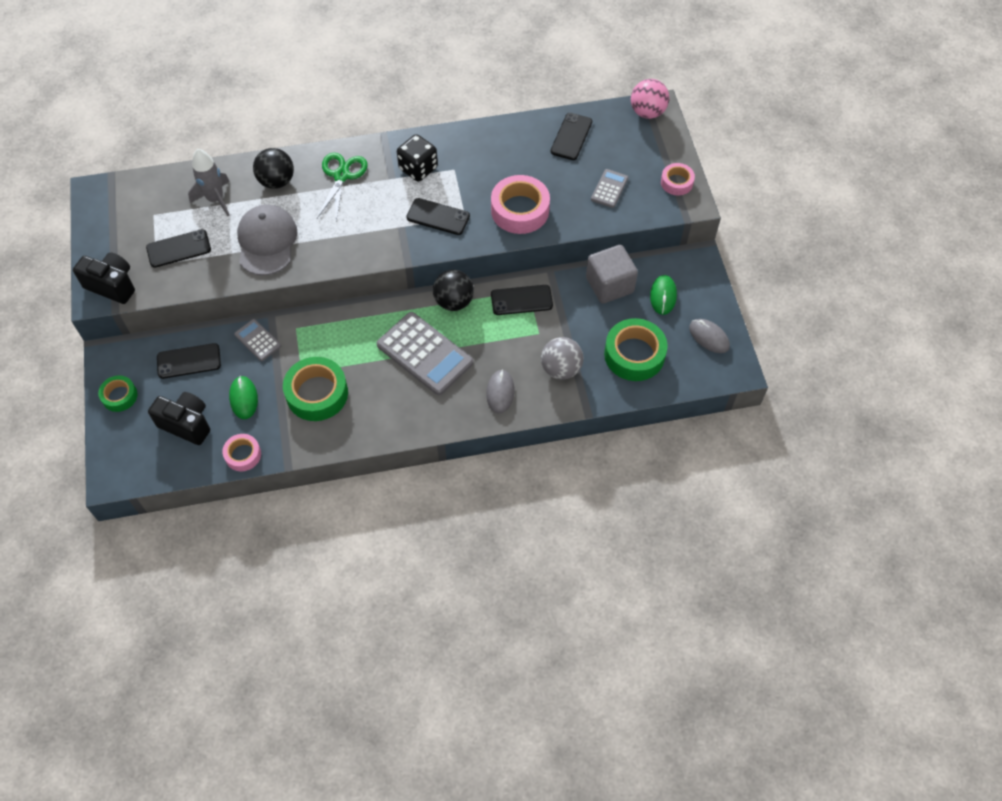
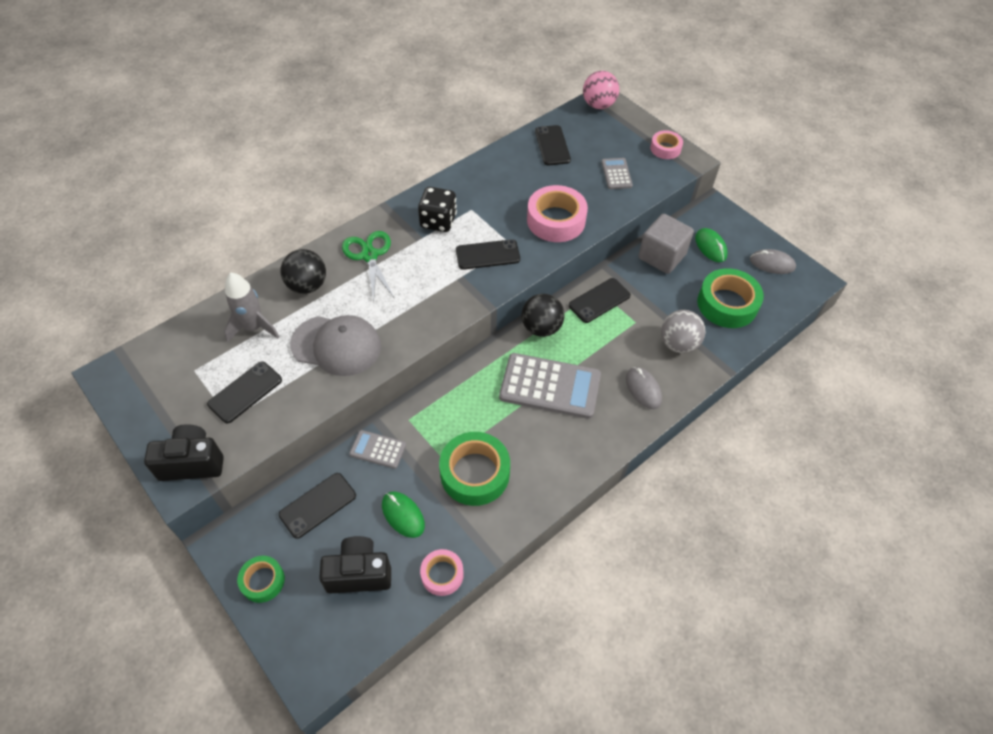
camera: 30 degrees left, 5 degrees down
grey cap [237,205,297,276] -> grey cap turned 135 degrees clockwise [290,315,381,376]

